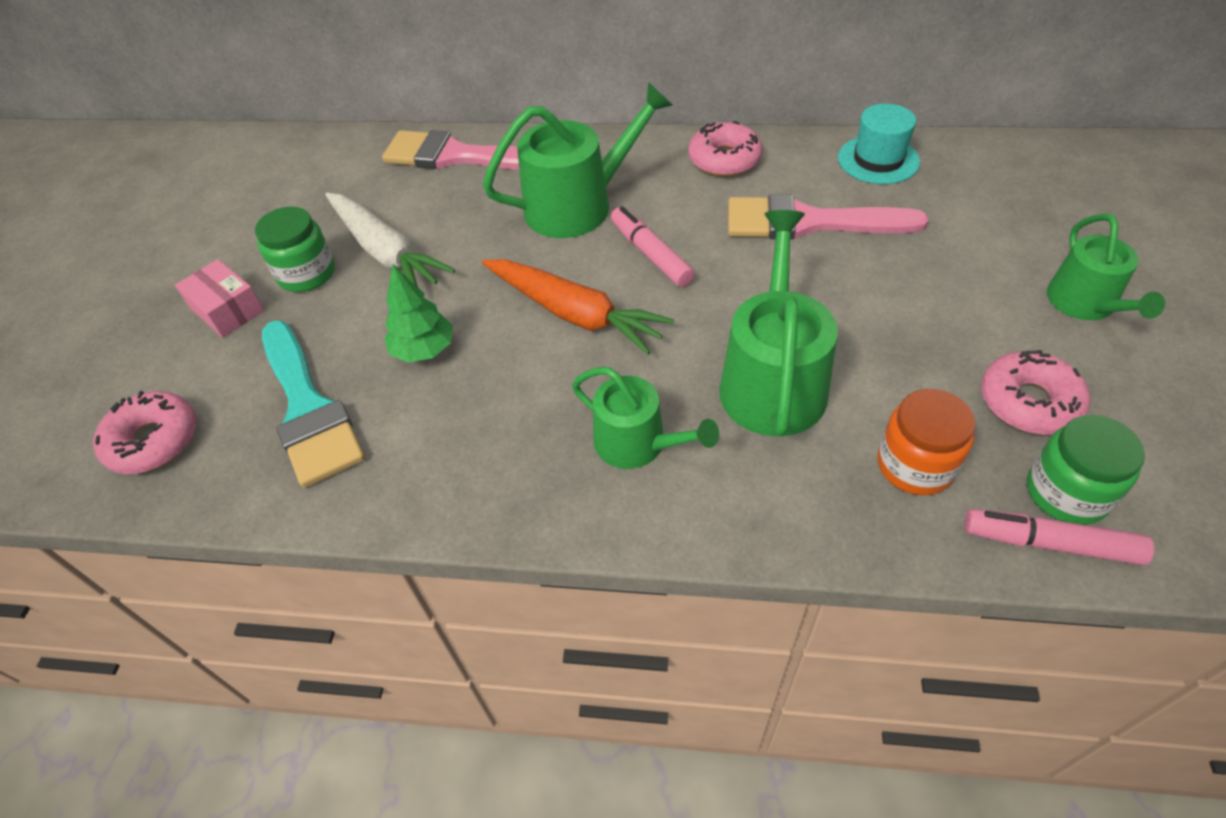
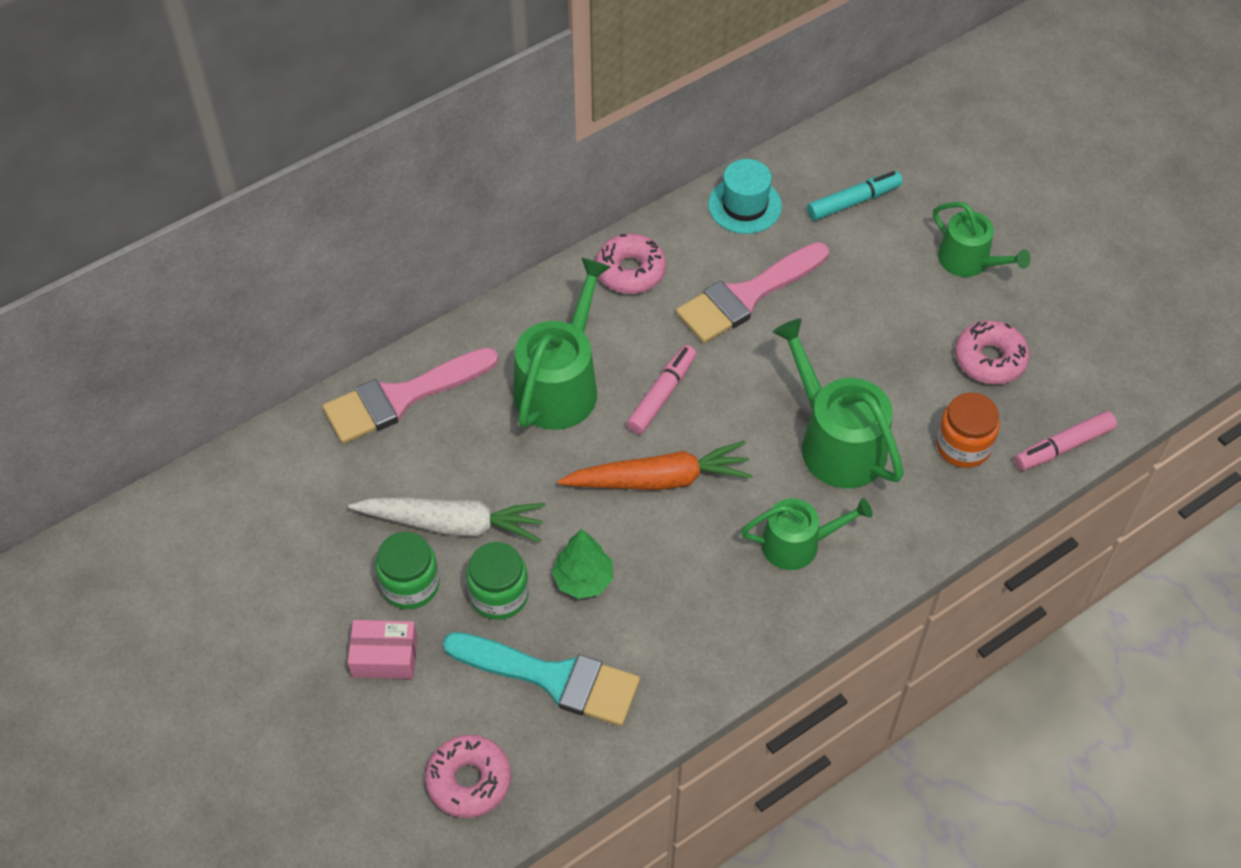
camera: 45 degrees left, 5 degrees up
pink marker [611,206,695,287] -> pink marker turned 105 degrees clockwise [627,345,696,434]
green jar [1027,415,1145,525] -> green jar moved to [466,542,529,620]
none -> turquoise marker [807,171,903,221]

